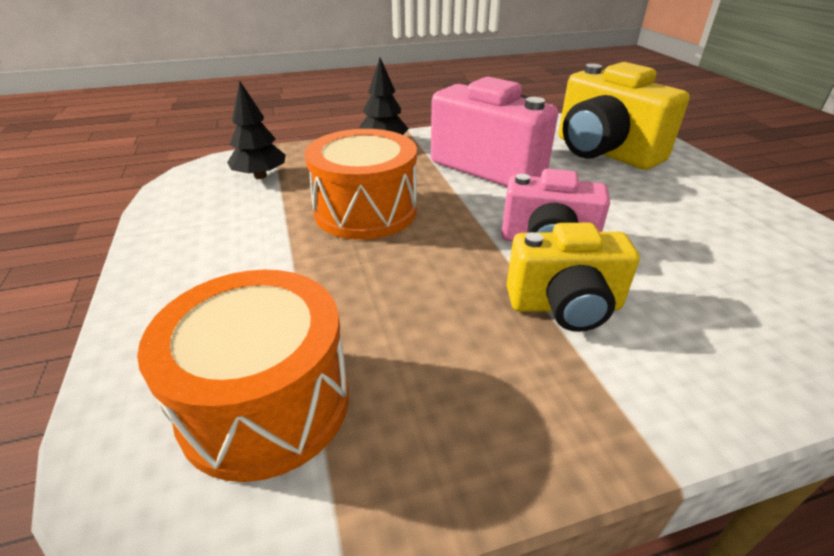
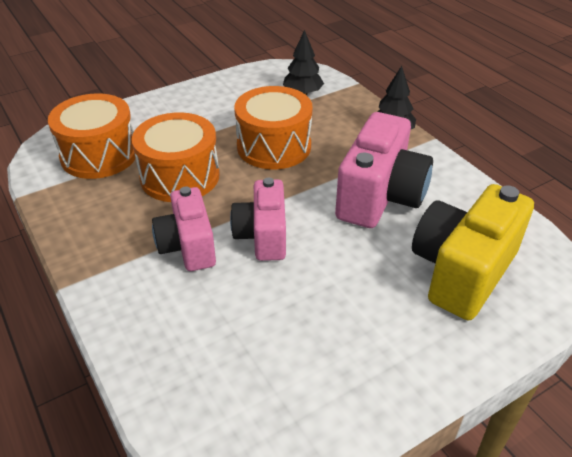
camera: 75 degrees right, 5 degrees up
yellow camera [506,223,640,332] -> pink camera [152,187,216,271]
none -> orange drum [132,112,220,202]

